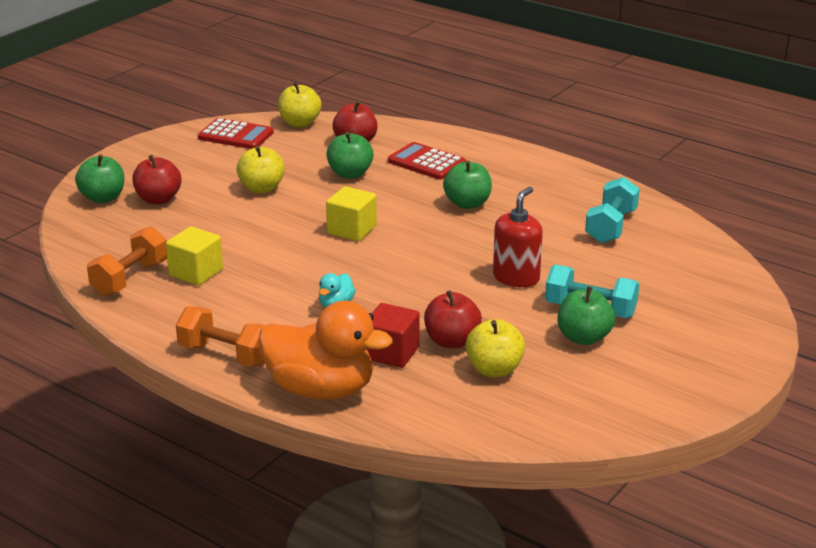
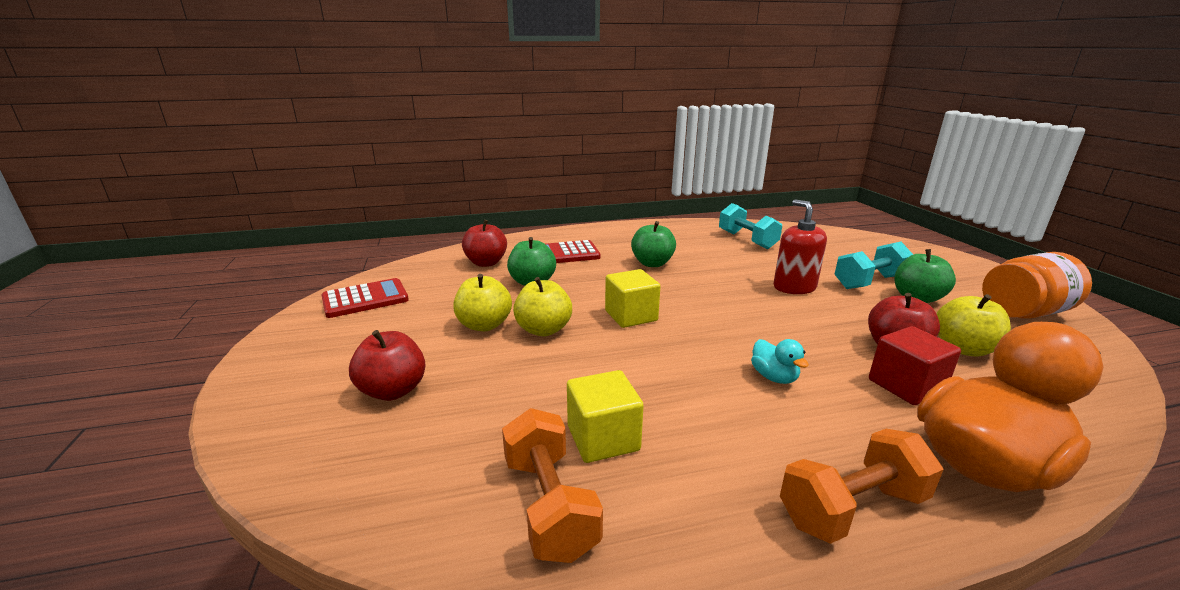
camera: 50 degrees left, 5 degrees down
green apple [75,154,124,203] -> none
yellow apple [278,82,321,127] -> yellow apple moved to [513,277,572,336]
none -> orange jar [982,252,1092,319]

